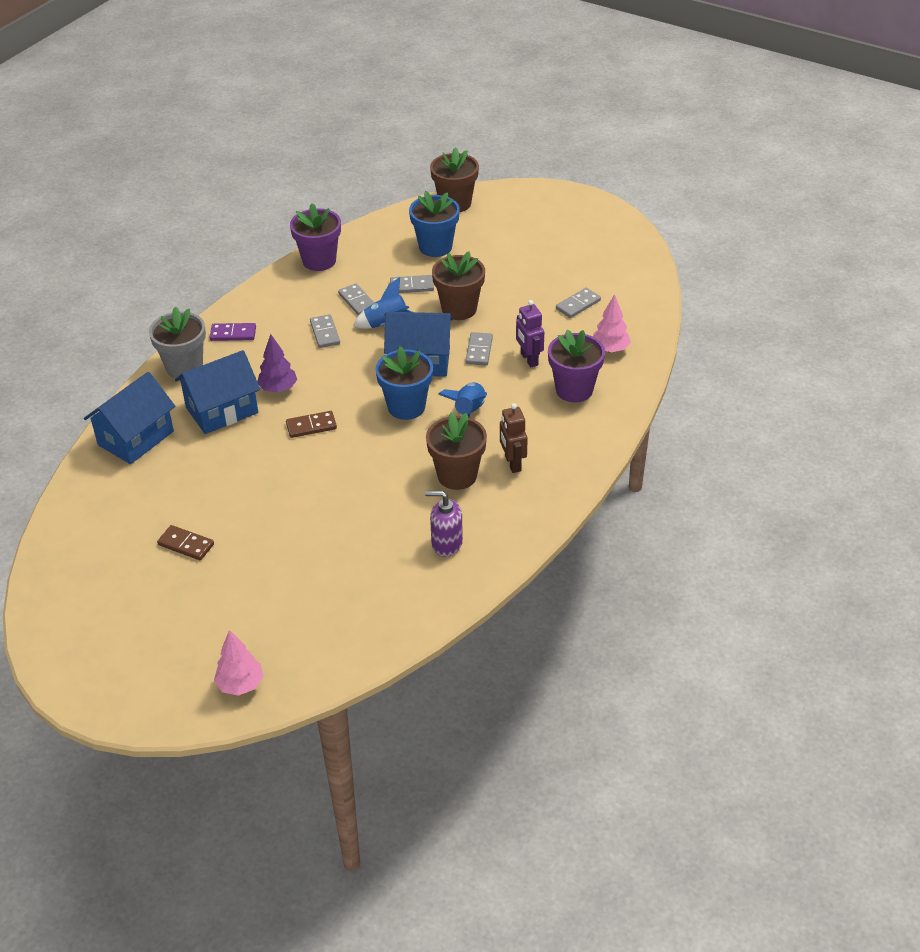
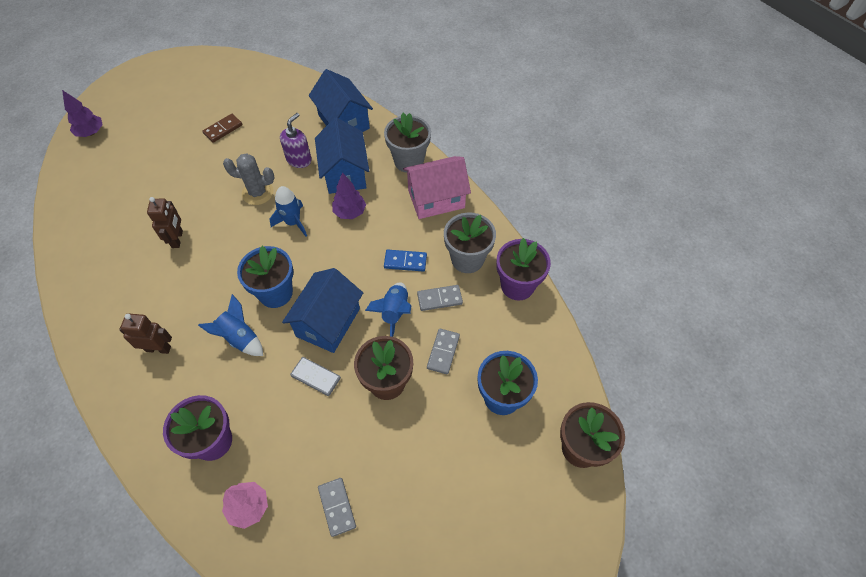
camera: 110 degrees right, 15 degrees up
purple domino [210,323,256,341] -> pink house [403,156,471,219]
pink tree [214,630,263,696] -> purple tree [62,90,103,137]
brown domino [286,411,337,438] -> blue rocket [270,186,307,237]
grey domino [310,314,340,348] -> blue domino [384,250,427,272]
purple soap dispenser [425,491,463,557] -> purple soap dispenser moved to [280,113,312,168]
brown flower pot [426,412,487,490] -> none
purple robot [516,300,544,367] -> none
none -> brown robot [147,197,183,248]
none -> grey cactus [223,153,275,205]
none -> grey flower pot [444,212,496,273]

